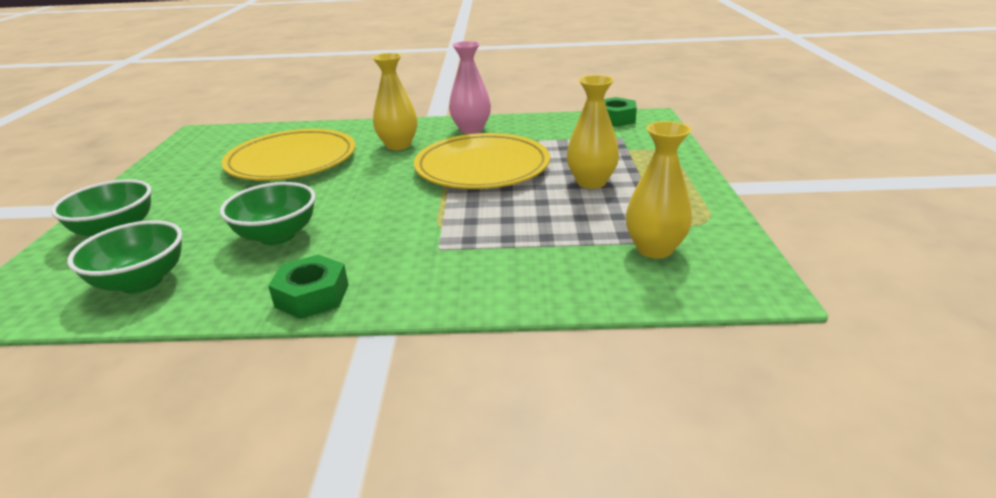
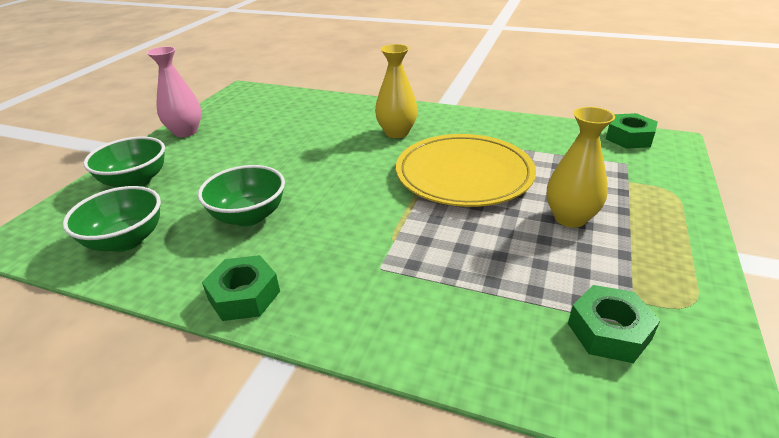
camera: 20 degrees right, 5 degrees up
yellow plate [221,129,356,181] -> none
pink vase [449,41,491,134] -> pink vase moved to [147,46,202,137]
yellow vase [626,121,692,259] -> green nut [568,285,660,363]

